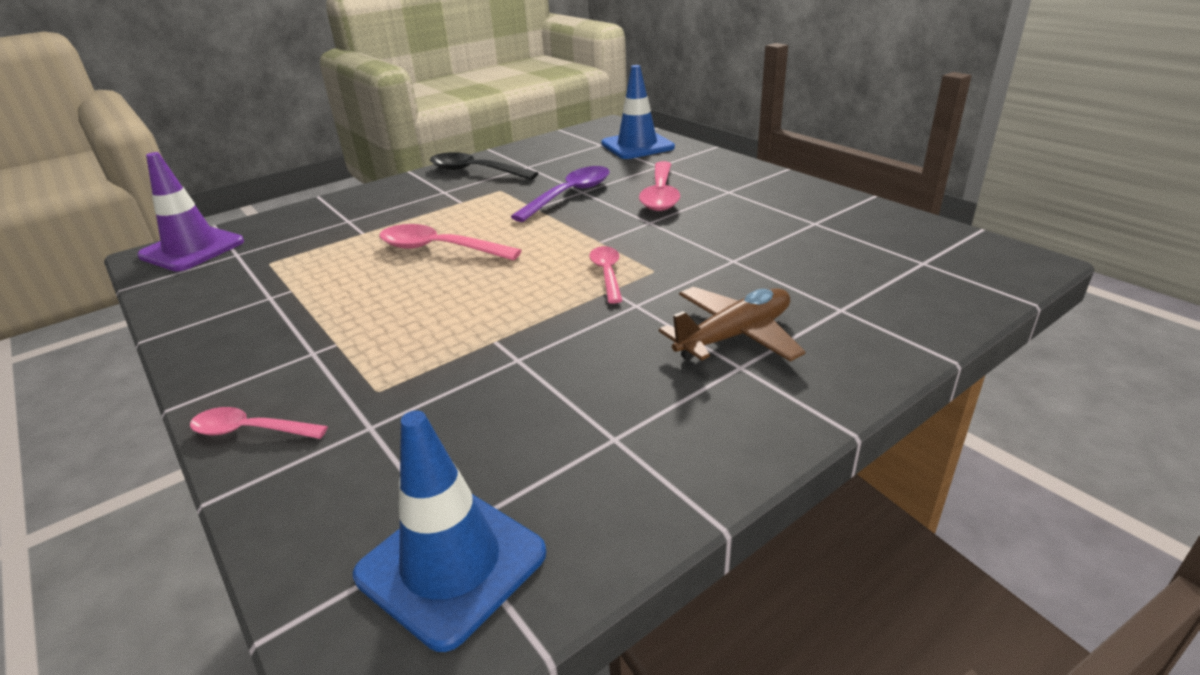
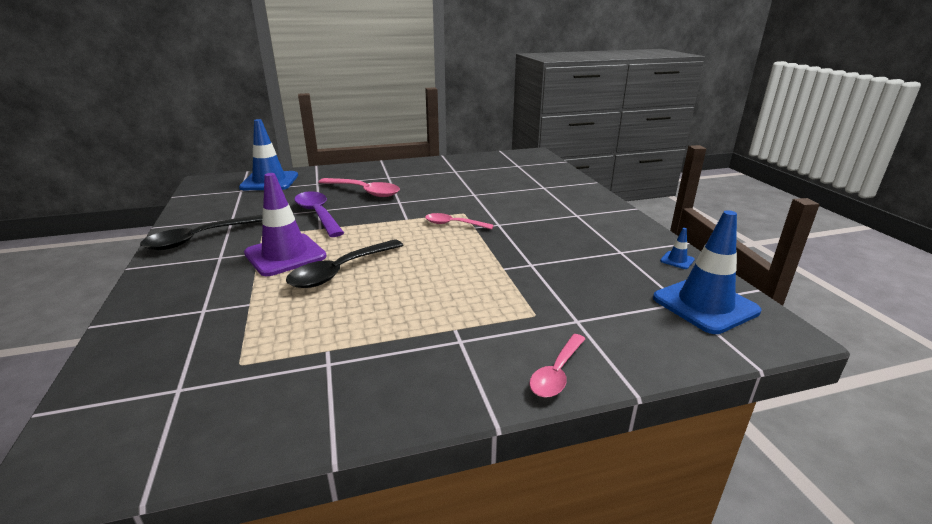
camera: 70 degrees left, 5 degrees down
purple traffic cone [137,152,244,272] -> purple traffic cone moved to [244,173,326,276]
pink spoon [380,224,522,261] -> black spoon [286,239,403,288]
brown plane [659,287,805,362] -> none
none -> blue traffic cone [660,228,695,269]

